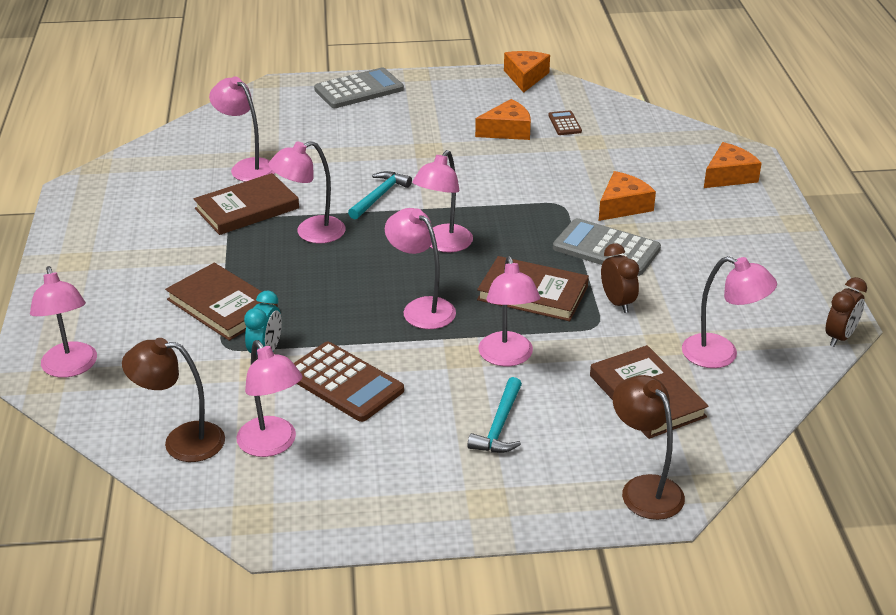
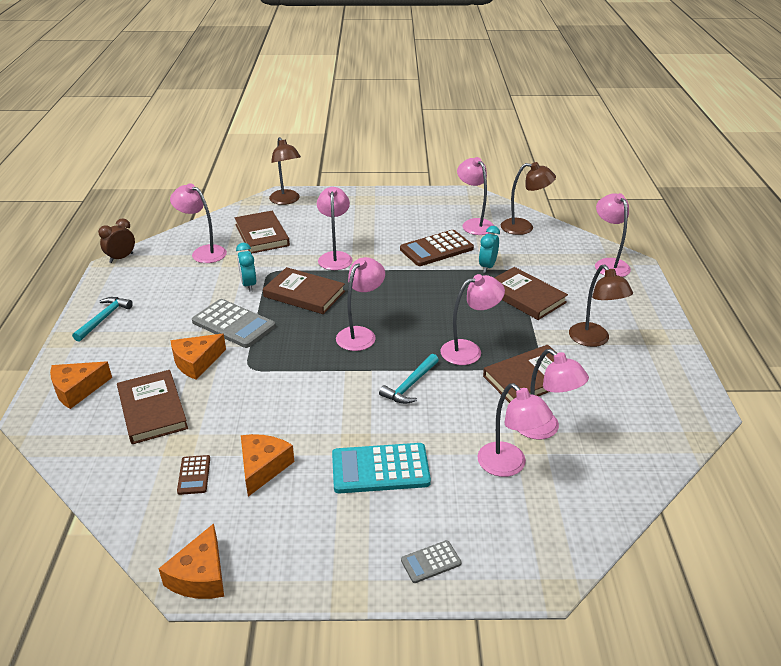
camera: 175 degrees left, 0 degrees up
brown calculator [294,342,404,422] -> brown calculator turned 75 degrees counterclockwise [400,230,474,266]
grey calculator [314,67,404,108] -> grey calculator [401,540,461,583], size x0.51
pink lamp [385,208,456,329] -> pink lamp moved to [477,383,553,477]
turquoise hammer [467,377,522,453] -> turquoise hammer moved to [72,297,133,341]
orange cheese [475,99,531,140] -> orange cheese turned 120 degrees clockwise [241,434,295,497]
brown clock [601,243,639,313] -> turquoise clock [236,243,256,292]
none -> brown book [117,370,188,444]
none -> turquoise calculator [332,443,431,493]
none -> brown lamp [569,264,633,347]

